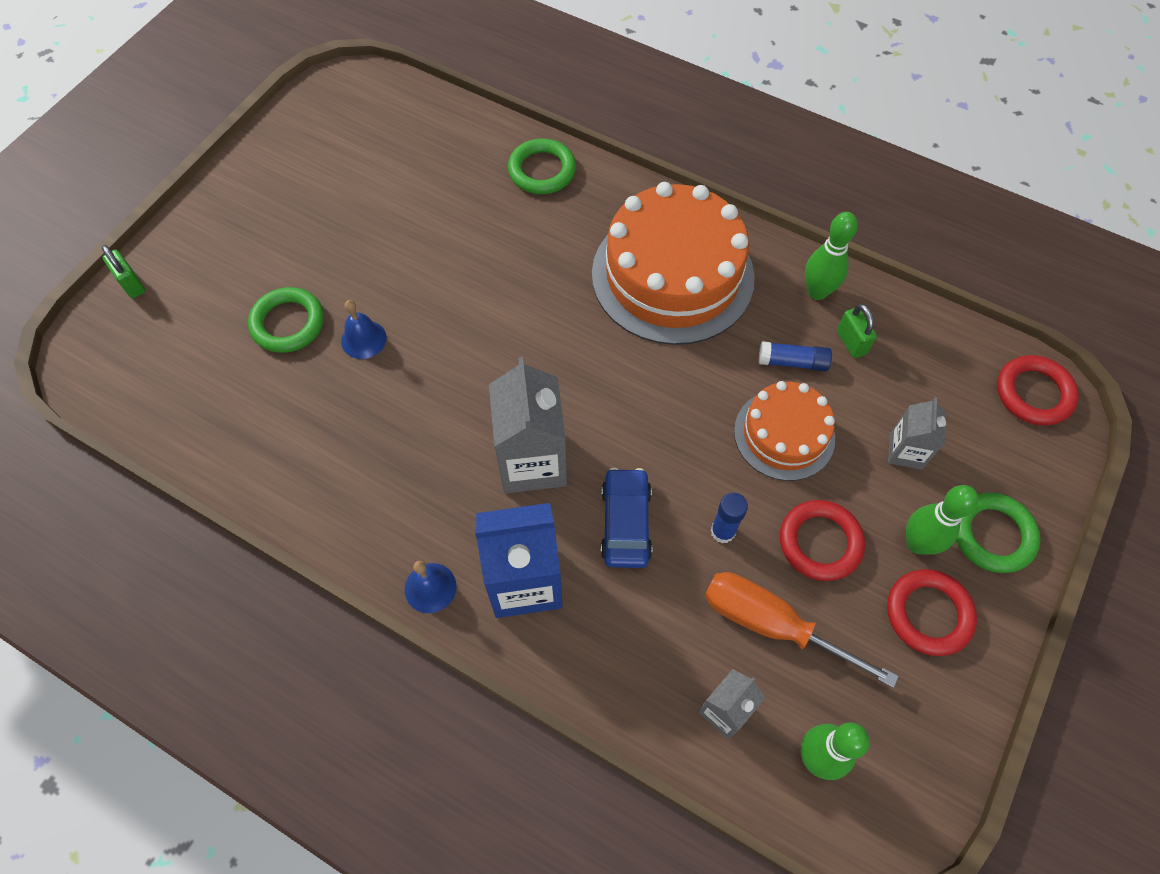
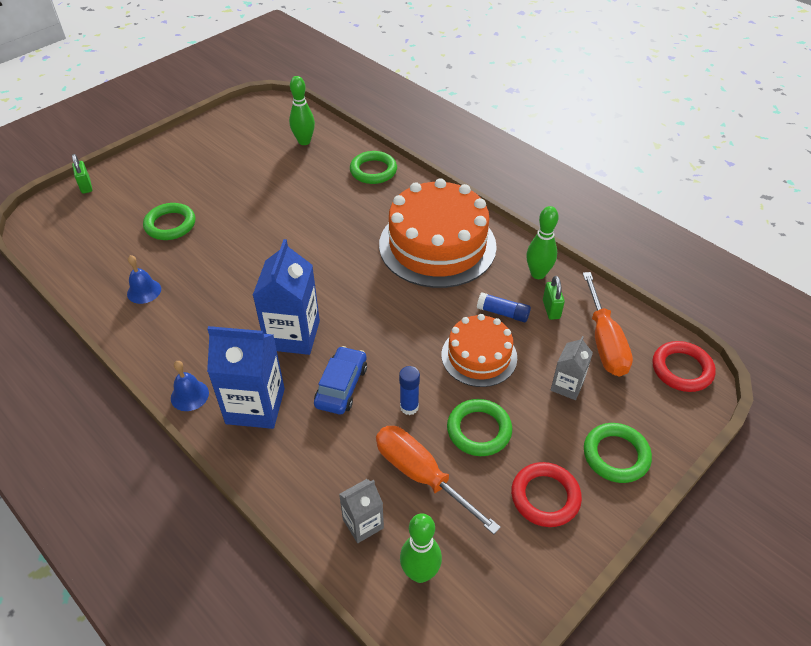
camera: 15 degrees right, 15 degrees down
blue bell [341,300,387,359] -> blue bell moved to [127,255,161,304]
grey carton [489,357,567,493] -> blue carton [253,239,320,355]
red ring [780,500,865,581] -> green ring [447,399,512,456]
green bowling pin [906,485,979,555] -> green bowling pin moved to [289,76,315,145]
none -> orange screwdriver [583,272,633,377]

